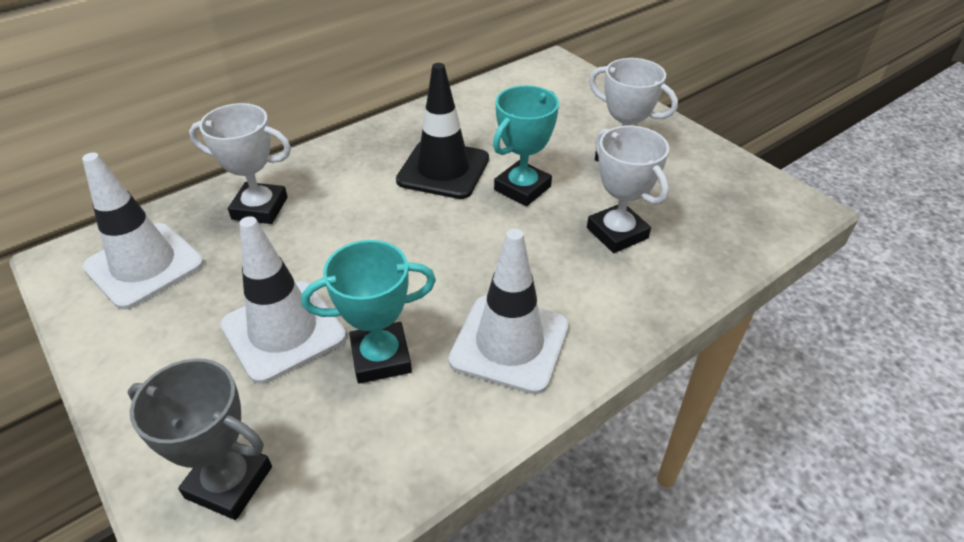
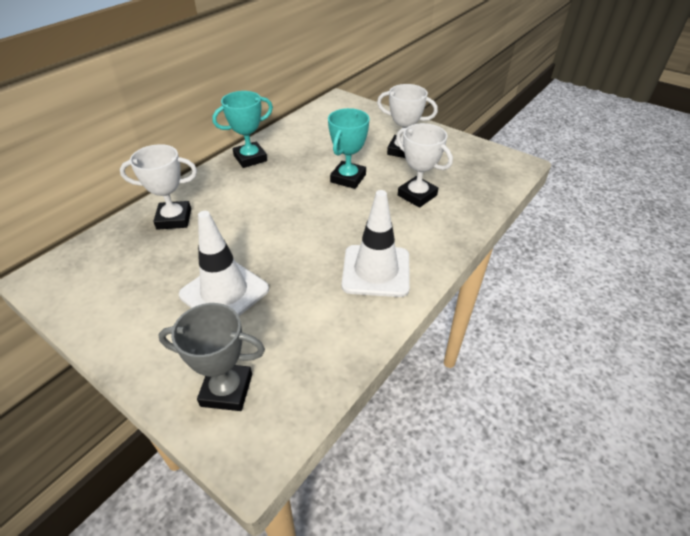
camera: 15 degrees left, 0 degrees up
white traffic cone [82,153,204,310] -> none
turquoise trophy [301,240,436,384] -> turquoise trophy moved to [212,91,273,168]
black traffic cone [396,63,489,199] -> none

